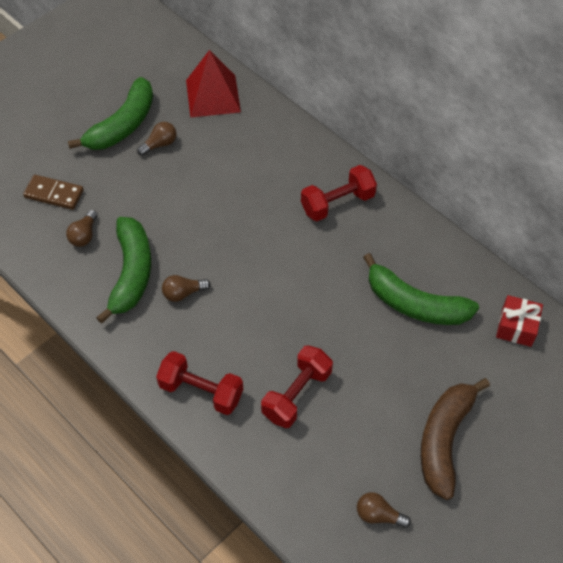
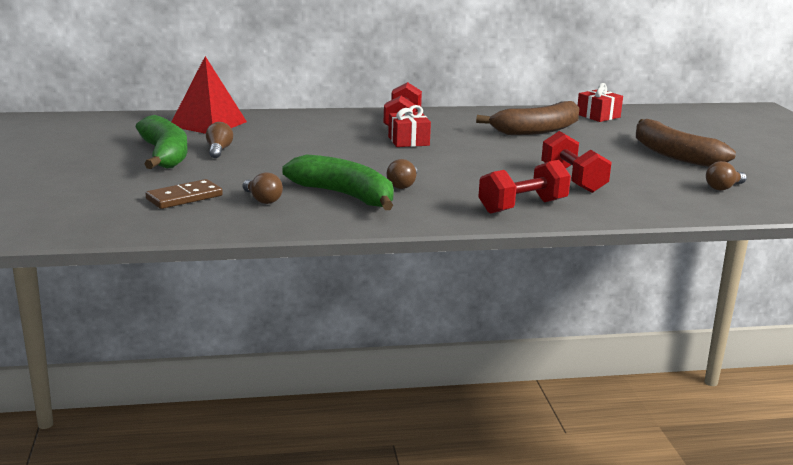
camera: 55 degrees left, 35 degrees down
green banana [363,253,479,325] -> brown banana [476,101,579,135]
none -> red gift [388,105,431,147]

